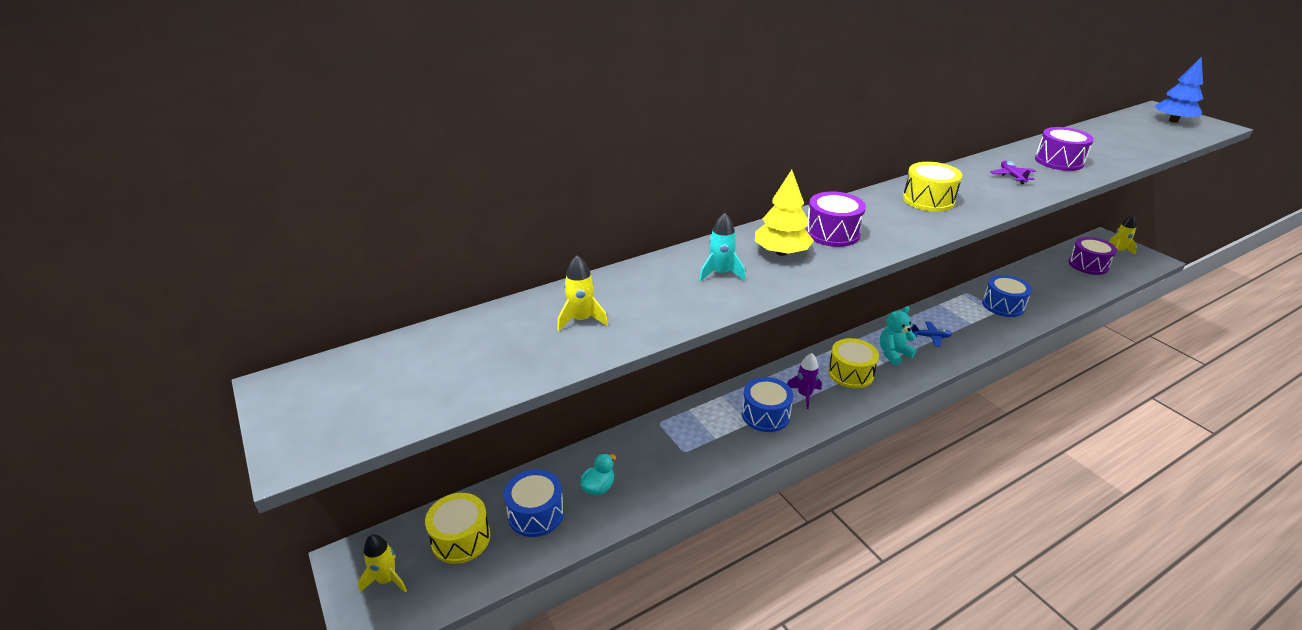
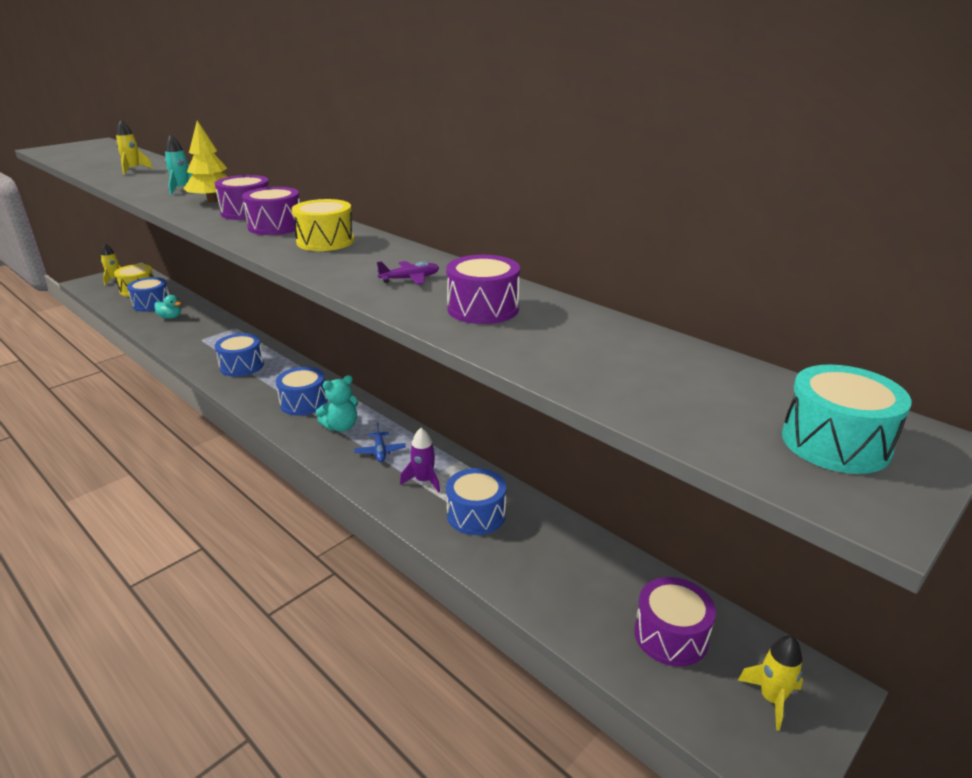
camera: 75 degrees right, 5 degrees down
purple rocket [787,353,822,409] -> purple rocket moved to [400,428,440,493]
yellow drum [828,338,879,388] -> blue drum [276,367,328,416]
turquoise teddy bear [880,306,917,366] -> turquoise teddy bear turned 105 degrees clockwise [316,375,358,432]
blue tree [1155,57,1203,123] -> turquoise drum [782,364,912,474]
none -> purple drum [242,187,300,235]

